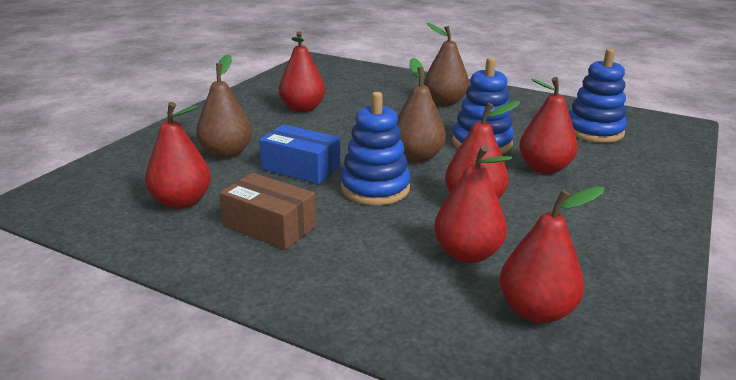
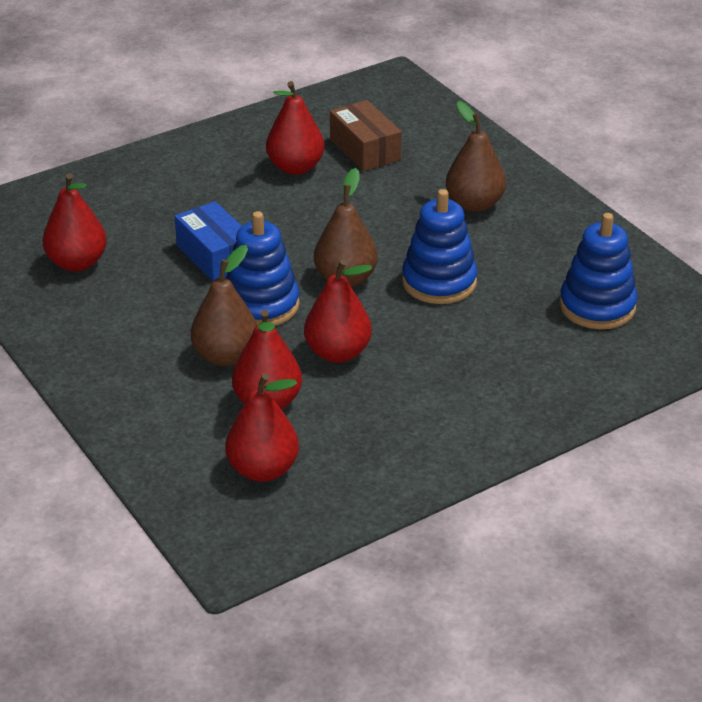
camera: 30 degrees right, 10 degrees up
brown pear [196,54,252,158] -> brown pear moved to [191,245,257,366]
brown box [219,173,316,250] -> brown box moved to [330,100,402,171]
red pear [519,77,578,174] -> none

